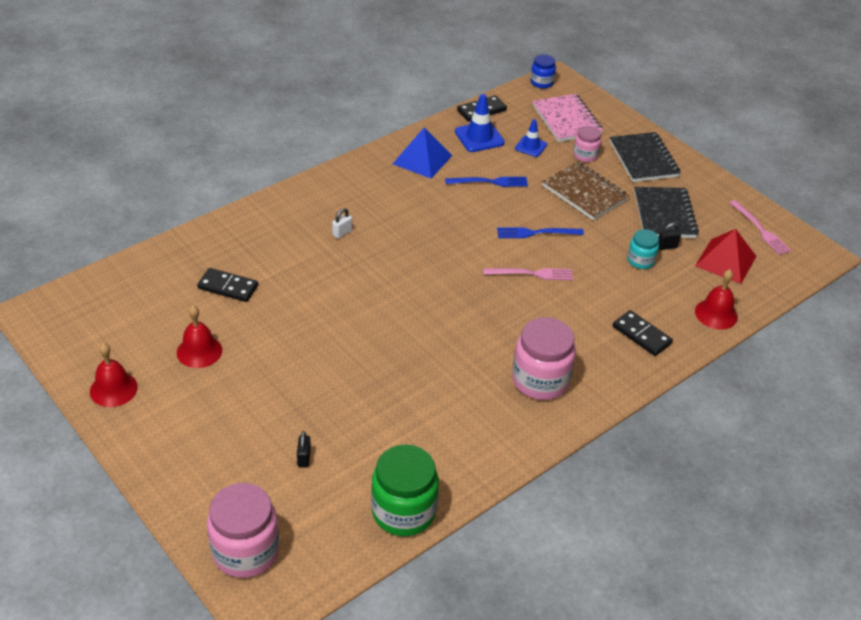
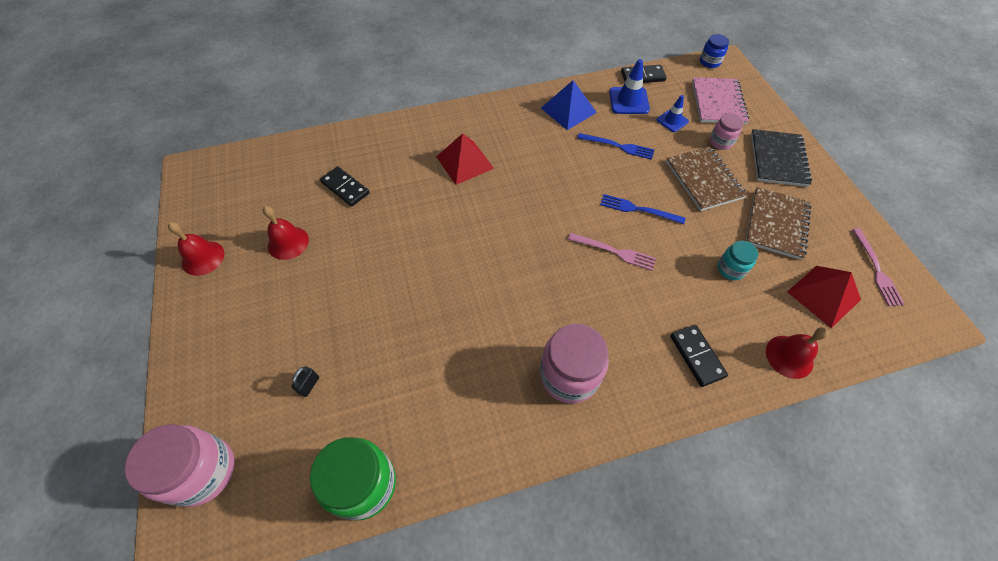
camera: 25 degrees right, 15 degrees up
white padlock [332,208,352,239] -> red pyramid [436,133,494,185]
black notebook [634,187,699,238] -> brown notebook [746,187,812,260]
black padlock [659,223,681,250] -> none

